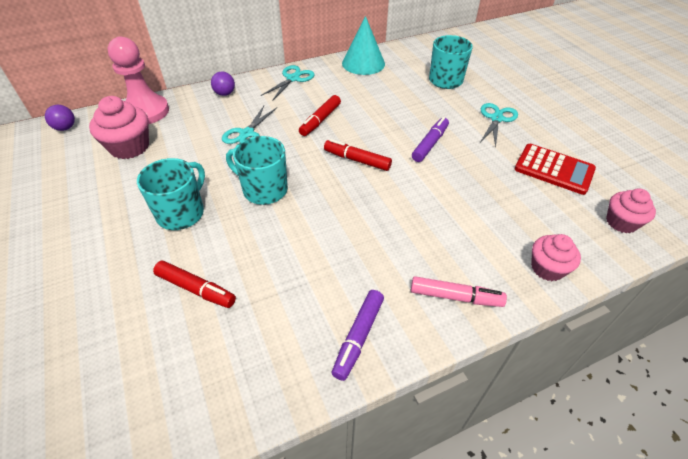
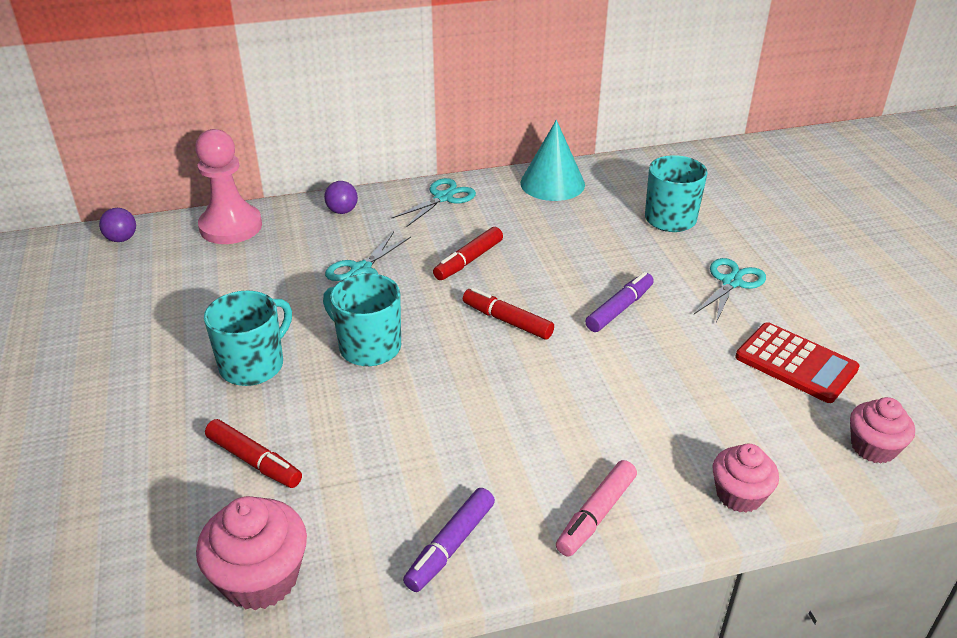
camera: 10 degrees right, 10 degrees down
pink cupcake [89,96,149,159] -> pink cupcake moved to [196,496,307,610]
pink marker [411,276,507,307] -> pink marker turned 105 degrees clockwise [556,460,637,557]

